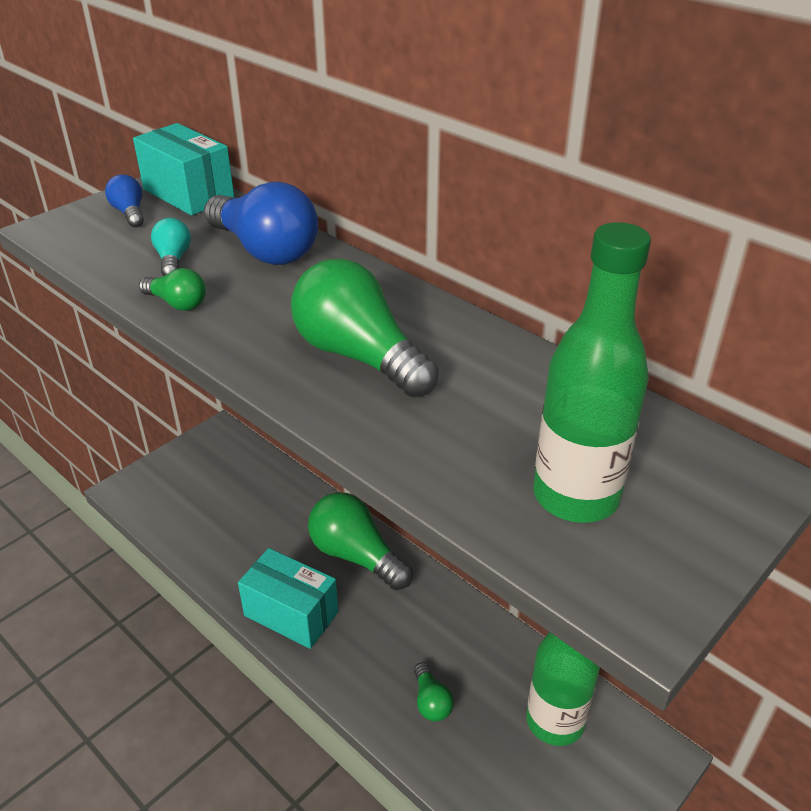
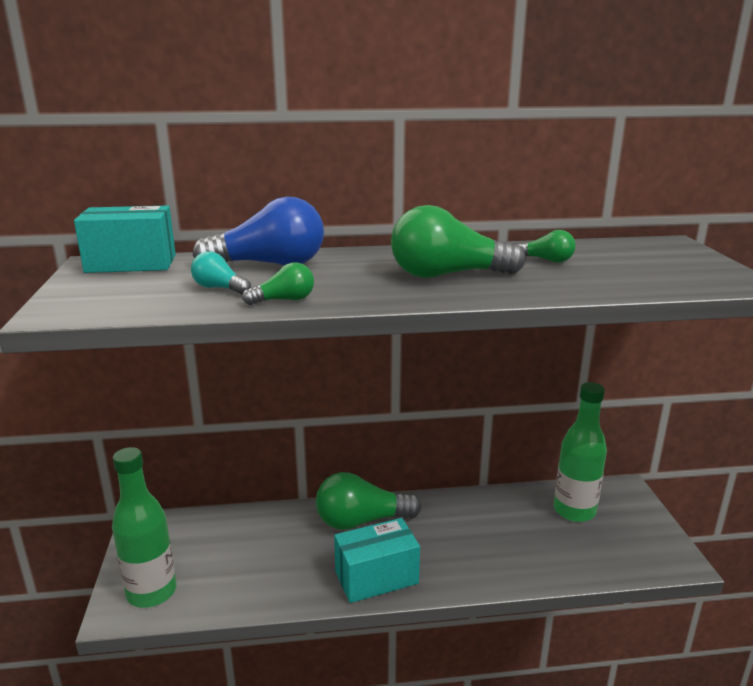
camera: 50 degrees left, 15 degrees down
blue light bulb [105,174,144,227] -> none
green light bulb [414,662,454,722] -> green light bulb moved to [517,230,576,263]
green bottle [533,222,651,523] -> green bottle moved to [112,447,176,608]

